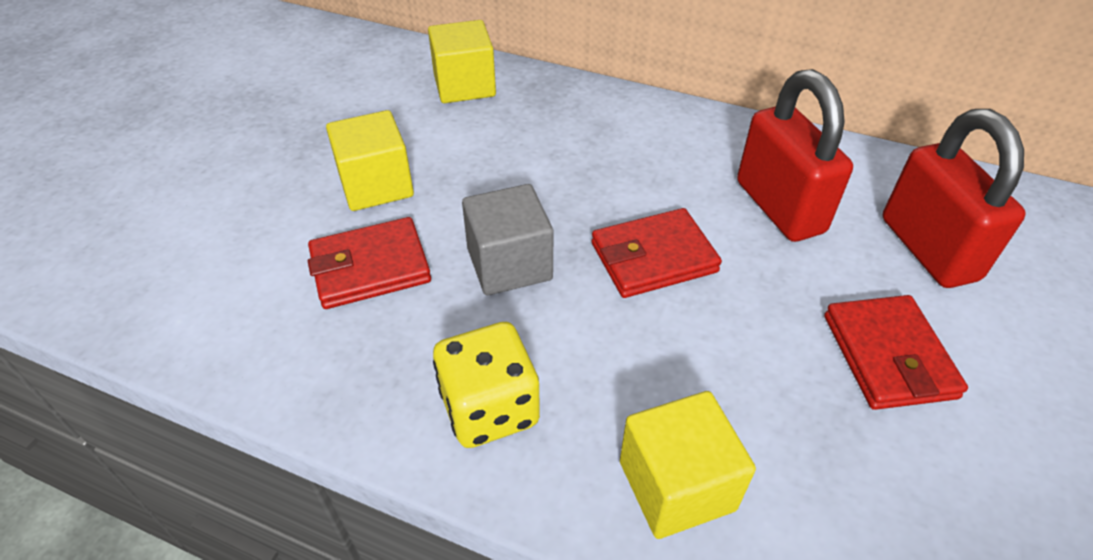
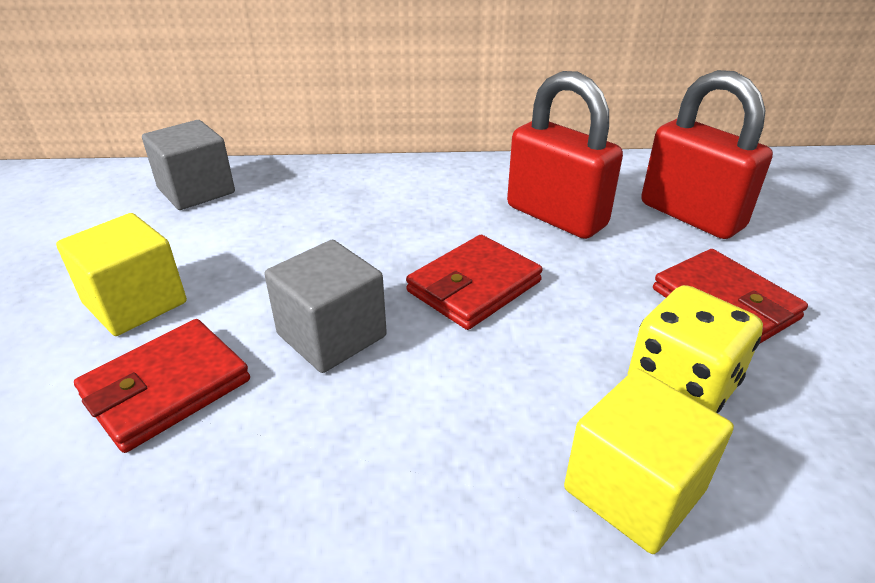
camera: 25 degrees left, 10 degrees down
yellow cube [428,20,496,103] -> grey cube [142,120,235,210]
yellow dice [433,322,540,448] -> yellow dice moved to [628,285,763,413]

